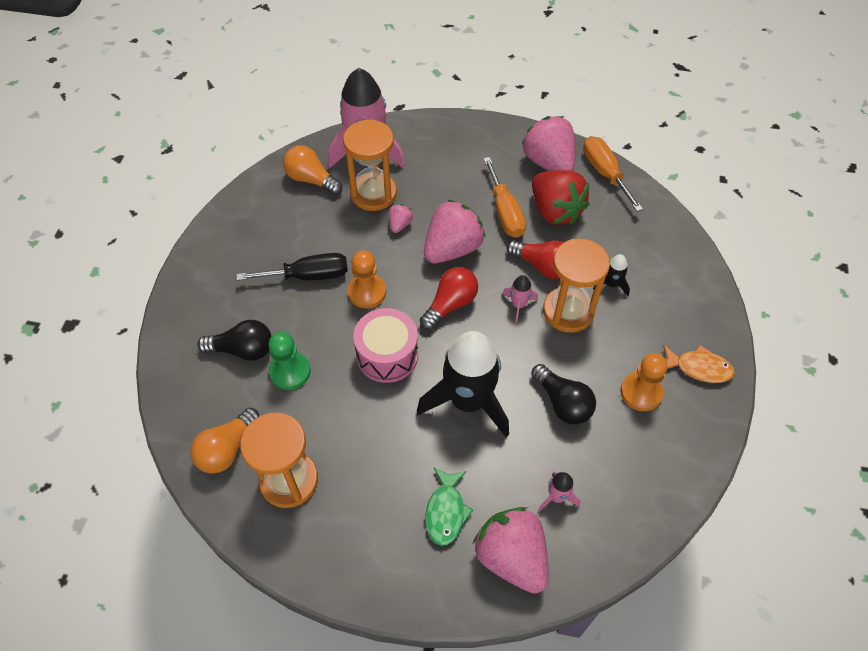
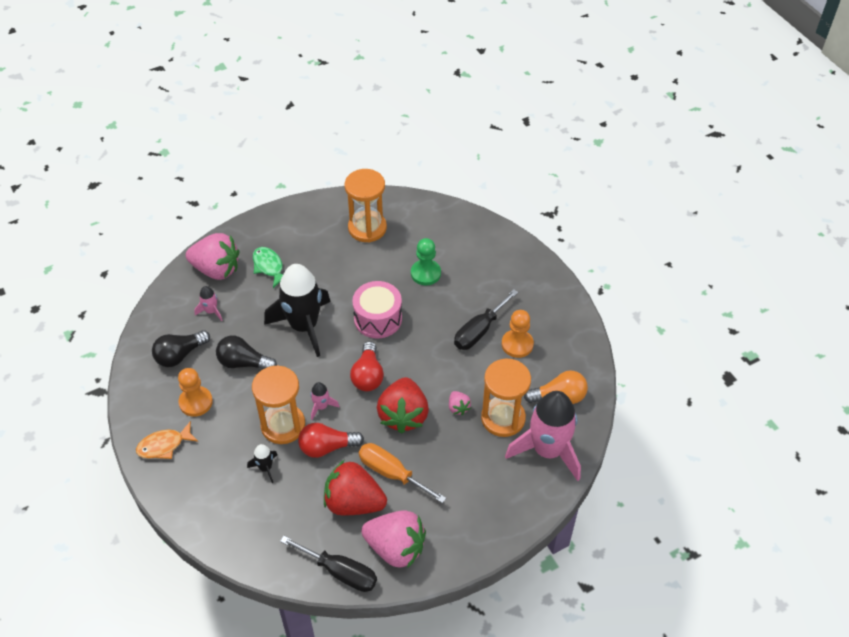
camera: 140 degrees right, 5 degrees down
orange light bulb [190,408,259,474] -> none
black light bulb [197,320,271,361] -> black light bulb moved to [152,330,210,367]
orange pawn [348,250,386,308] -> orange pawn moved to [502,310,534,358]
pink strawberry [424,199,486,263] -> red strawberry [377,377,429,434]
orange screwdriver [583,136,643,212] -> black screwdriver [280,536,377,592]

